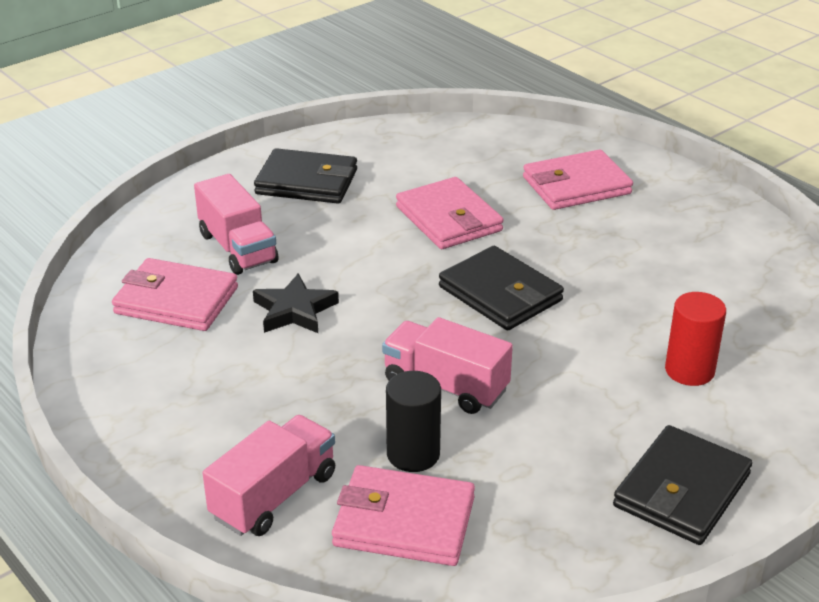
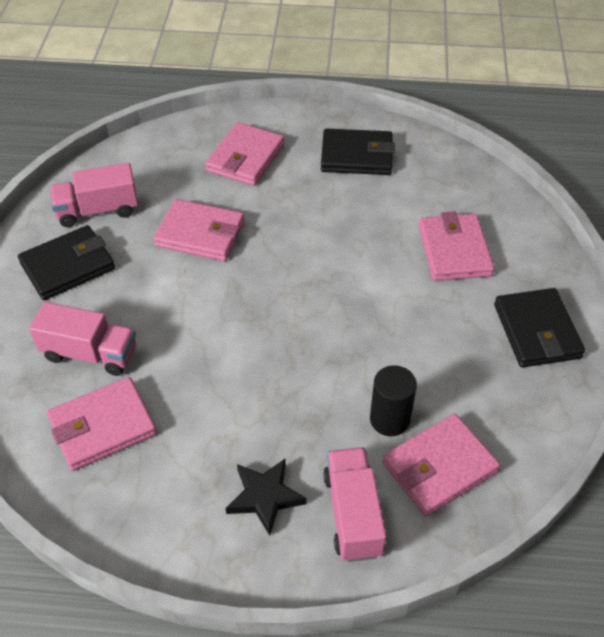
camera: 45 degrees left, 15 degrees up
black star [253,273,339,333] -> black star moved to [226,459,307,536]
pink truck [382,317,513,414] -> pink truck moved to [49,163,138,227]
black wallet [439,246,564,331] -> black wallet moved to [321,129,395,175]
red cylinder [665,292,726,386] -> pink wallet [419,211,494,281]

